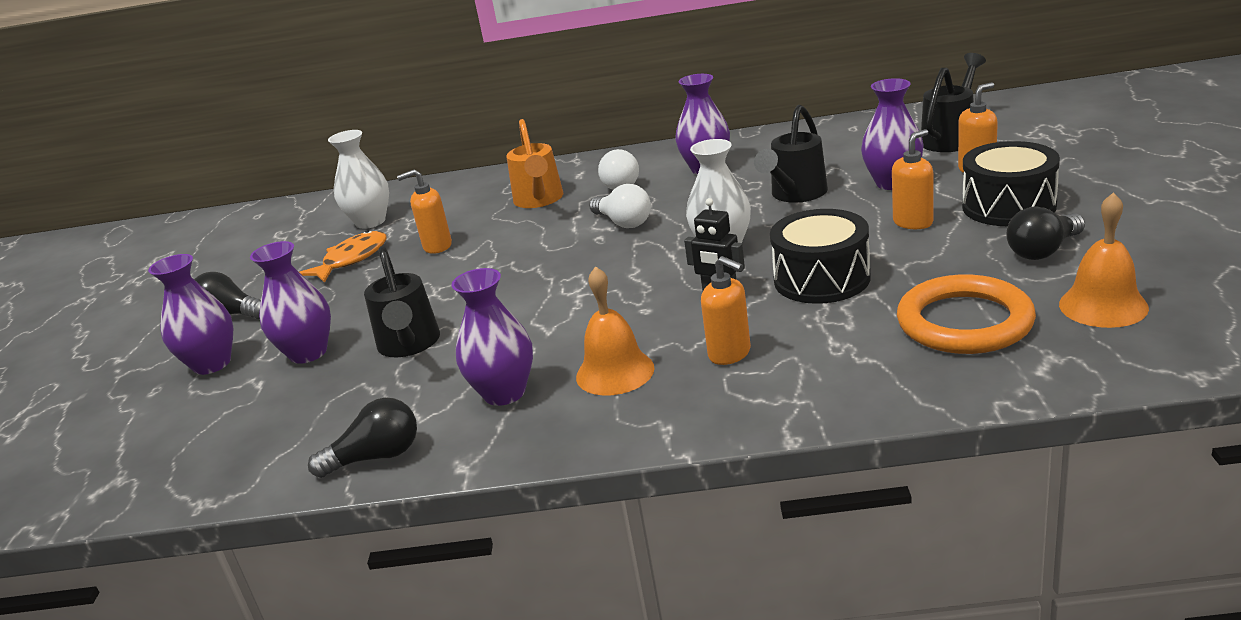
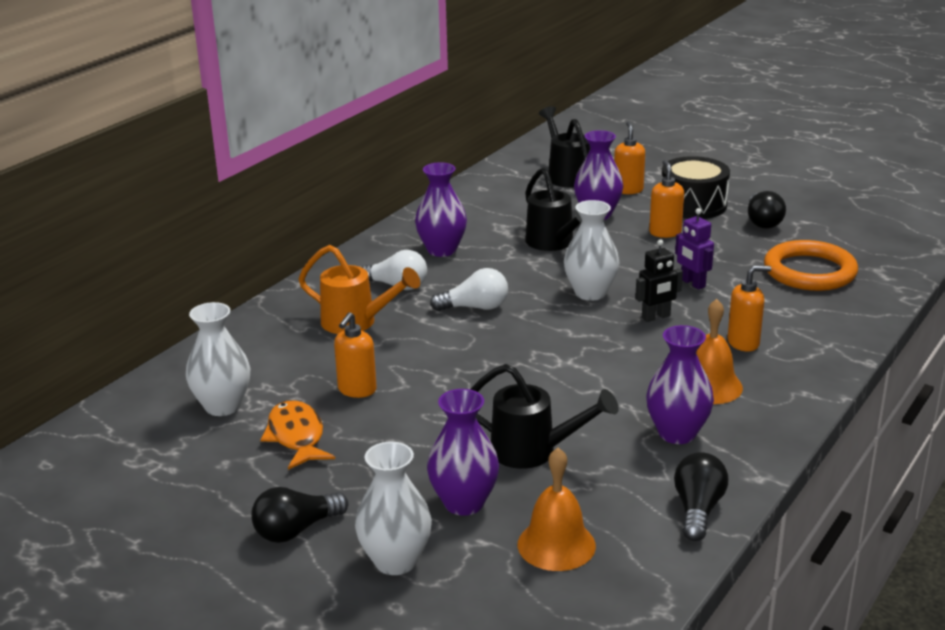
camera: 60 degrees left, 0 degrees up
purple vase [148,254,233,375] -> white vase [355,442,432,575]
black drum [770,209,871,304] -> purple robot [675,208,714,290]
orange bell [1059,192,1149,328] -> orange bell moved to [518,448,596,571]

